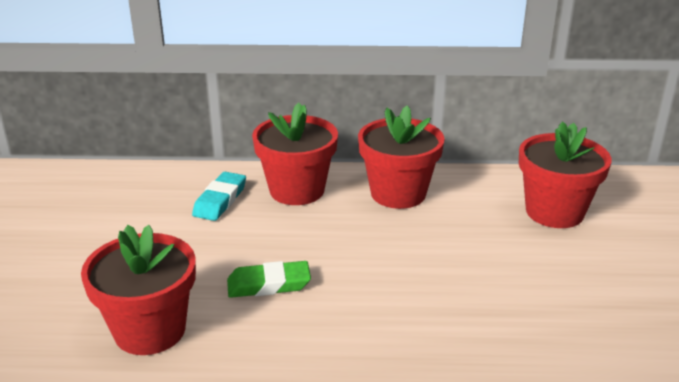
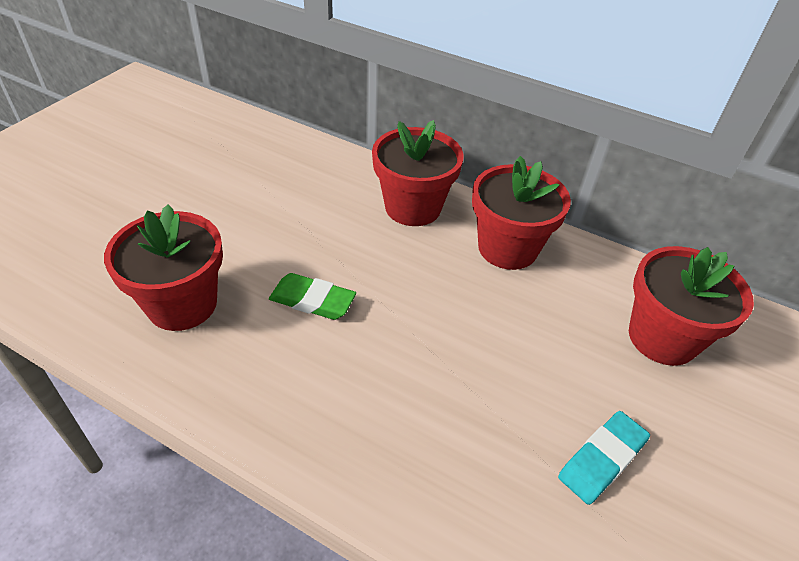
camera: 25 degrees right, 15 degrees up
turquoise eraser [192,172,246,221] -> turquoise eraser moved to [558,411,650,505]

